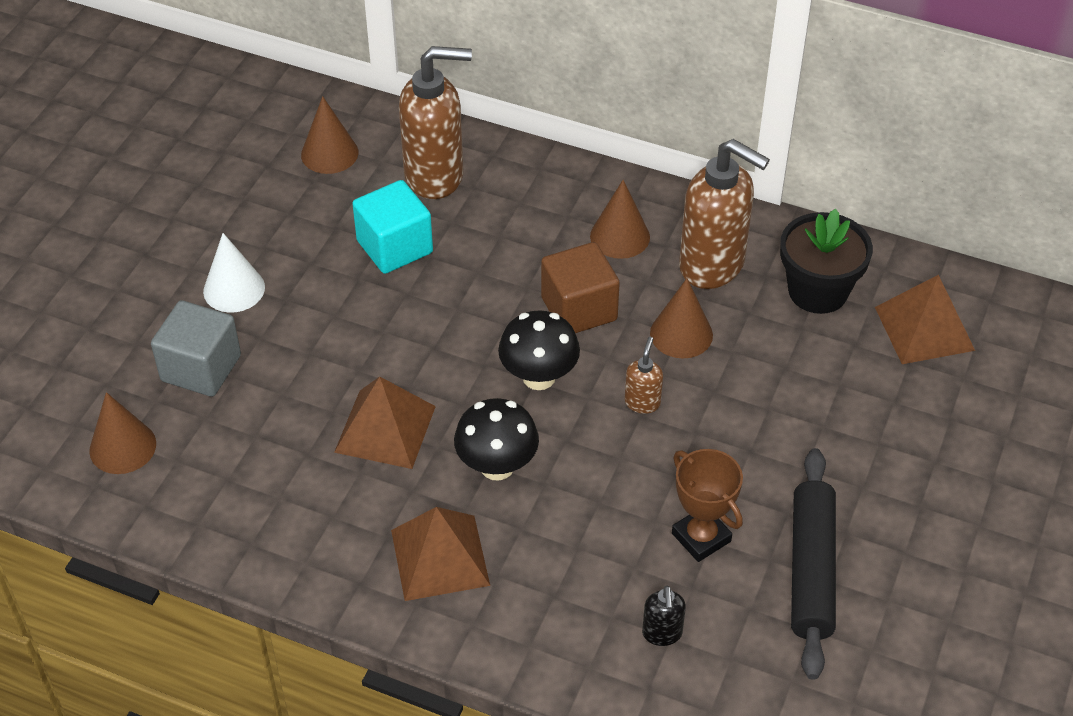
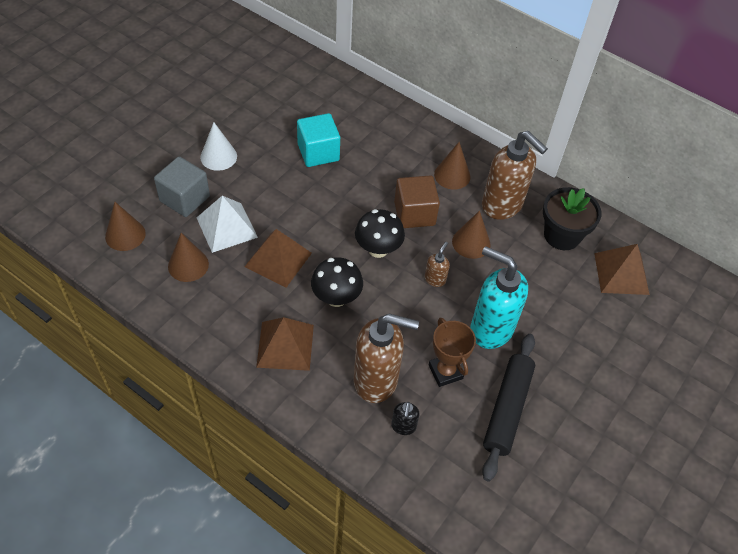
camera: 10 degrees right, 5 degrees up
brown cone [301,96,358,174] -> brown cone moved to [168,233,209,282]
brown soap dispenser [399,46,472,199] -> brown soap dispenser moved to [353,314,419,403]
none -> white pyramid [196,196,258,253]
none -> turquoise soap dispenser [470,246,528,349]

